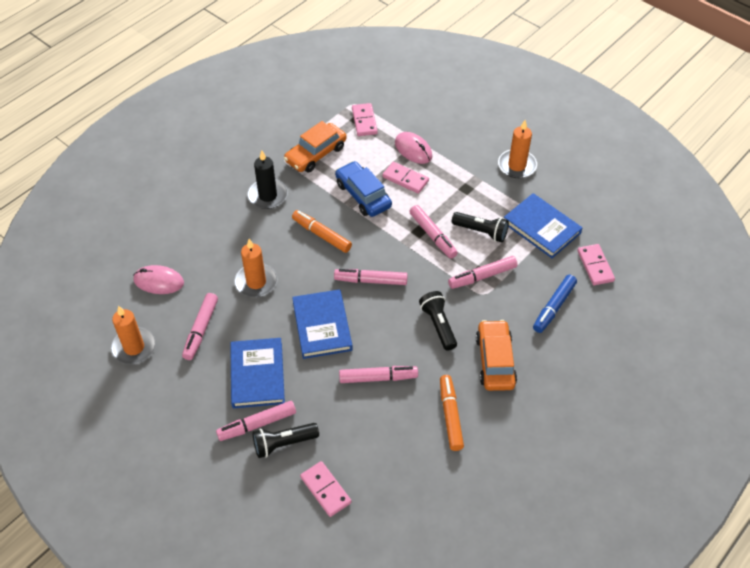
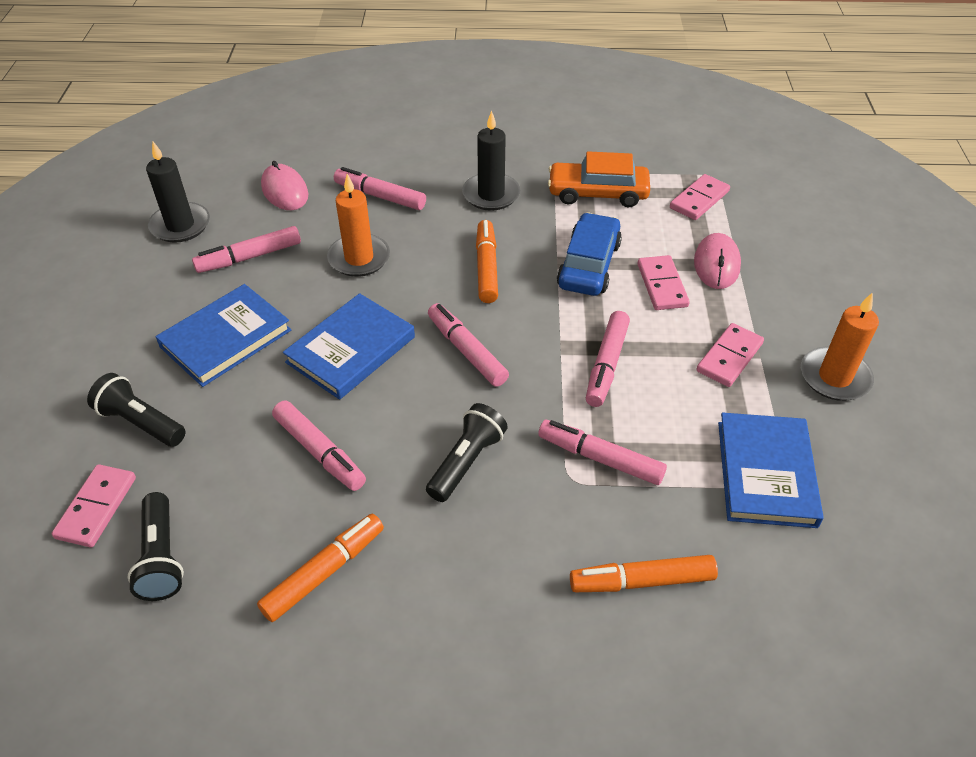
camera: 50 degrees right, 5 degrees down
orange candle [110,305,156,364] -> black candle [146,142,210,243]
pink marker [216,401,296,441] -> pink marker moved to [334,167,426,210]
black flashlight [452,212,509,242] -> black flashlight moved to [128,492,184,601]
orange car [476,320,517,391] -> none
blue marker [533,275,577,333] -> orange marker [570,555,718,592]
pink domino [577,244,615,285] -> pink domino moved to [696,323,764,387]

